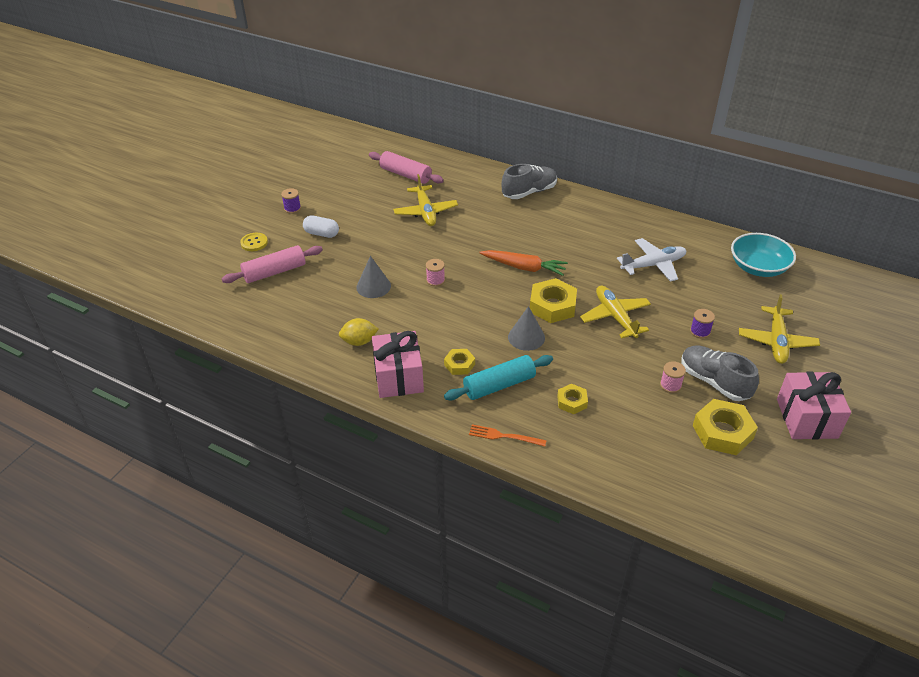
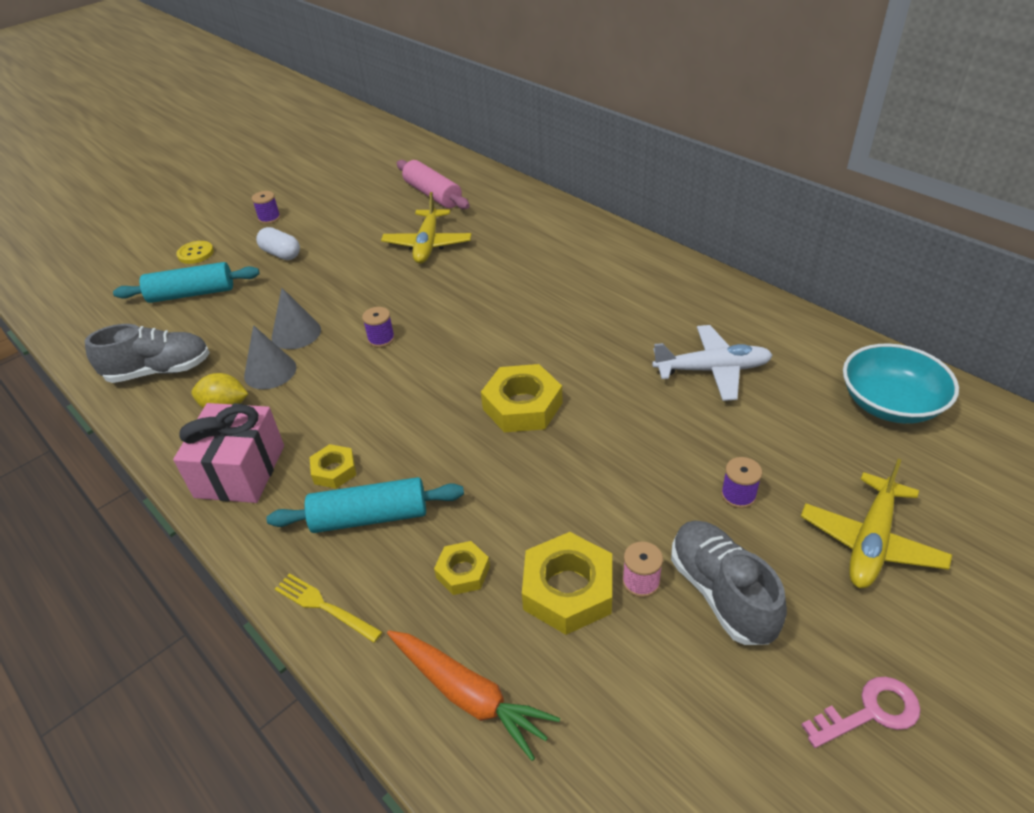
camera: 20 degrees right, 0 degrees up
pink rolling pin [222,245,323,283] -> turquoise rolling pin [113,262,260,303]
pink spool [426,259,445,287] -> purple spool [362,307,395,347]
orange fork [469,424,547,447] -> yellow fork [275,573,383,643]
orange carrot [479,250,568,276] -> orange carrot moved to [387,630,560,761]
grey shoe [501,164,557,199] -> grey shoe moved to [85,324,210,383]
grey cone [508,306,545,351] -> grey cone moved to [244,325,297,389]
yellow plane [580,285,651,338] -> none
yellow nut [693,399,758,455] -> yellow nut moved to [522,532,612,635]
pink gift [777,372,851,439] -> pink key [801,677,921,748]

